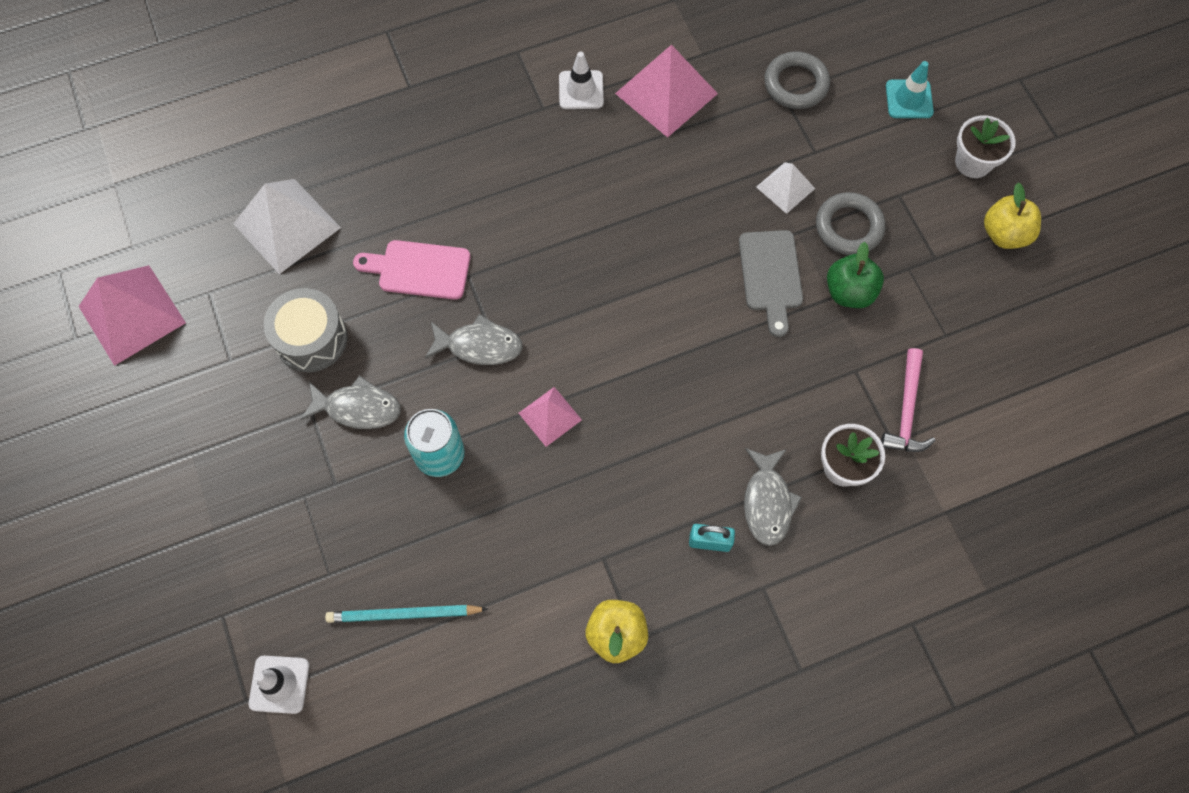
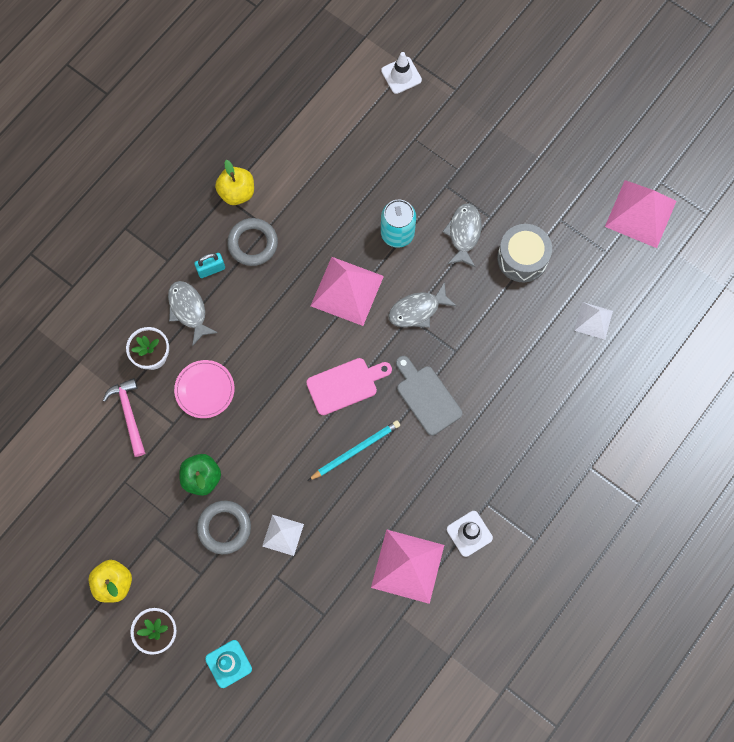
camera: 150 degrees right, 5 degrees up
white pyramid [233,179,341,274] -> white pyramid [574,302,613,340], size x0.56
grey fish [300,375,401,429] -> grey fish turned 120 degrees clockwise [442,203,482,267]
turquoise pencil [325,605,488,623] -> turquoise pencil moved to [308,420,400,481]
pink cutting board [353,240,470,300] -> pink cutting board moved to [306,358,392,415]
pink pyramid [519,387,582,447] -> pink pyramid [311,257,384,326], size x1.80
grey cutting board [739,230,803,337] -> grey cutting board moved to [396,356,463,436]
grey ring [764,51,830,109] -> grey ring moved to [227,218,278,266]
none -> pink plate [174,360,235,418]

